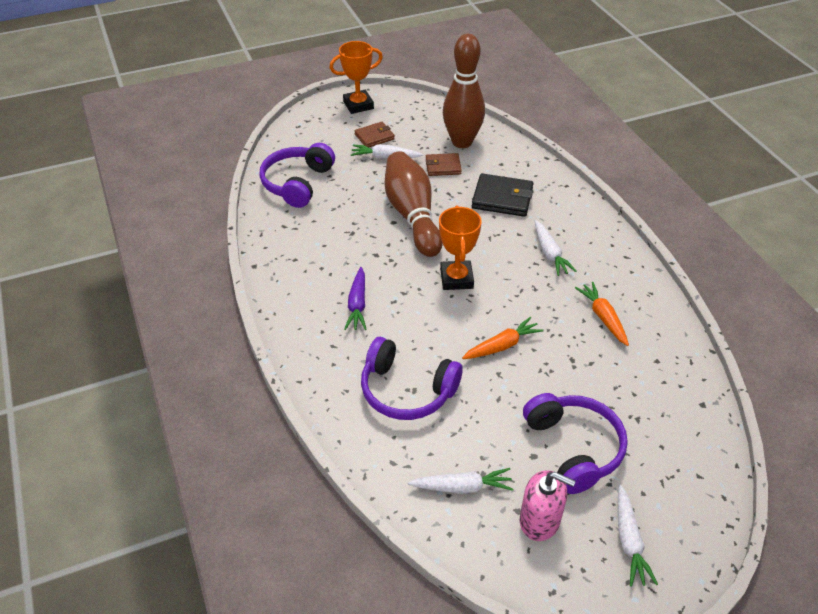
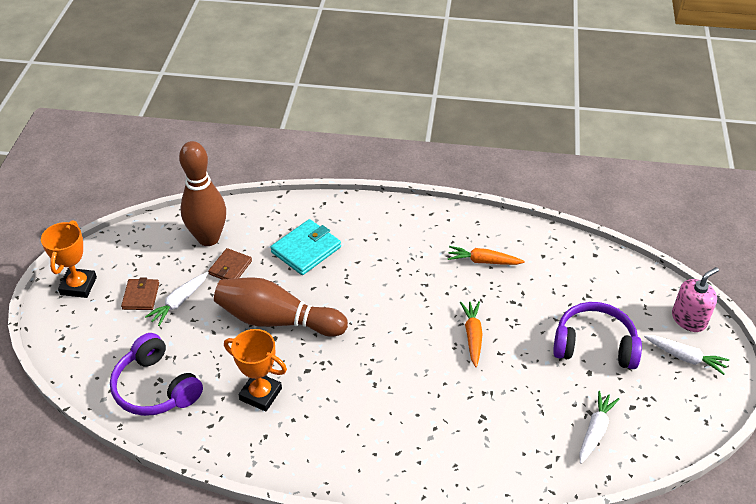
camera: 60 degrees left, 0 degrees up
purple carrot [344,267,367,330] -> none
purple headphones [361,337,463,420] -> none
orange trophy [439,205,482,290] -> orange trophy moved to [224,329,287,412]
black wallet [472,174,534,217] -> turquoise wallet [271,219,341,275]
pink soap dispenser [520,470,576,541] -> pink soap dispenser moved to [672,267,719,332]
white carrot [535,220,577,276] -> none

